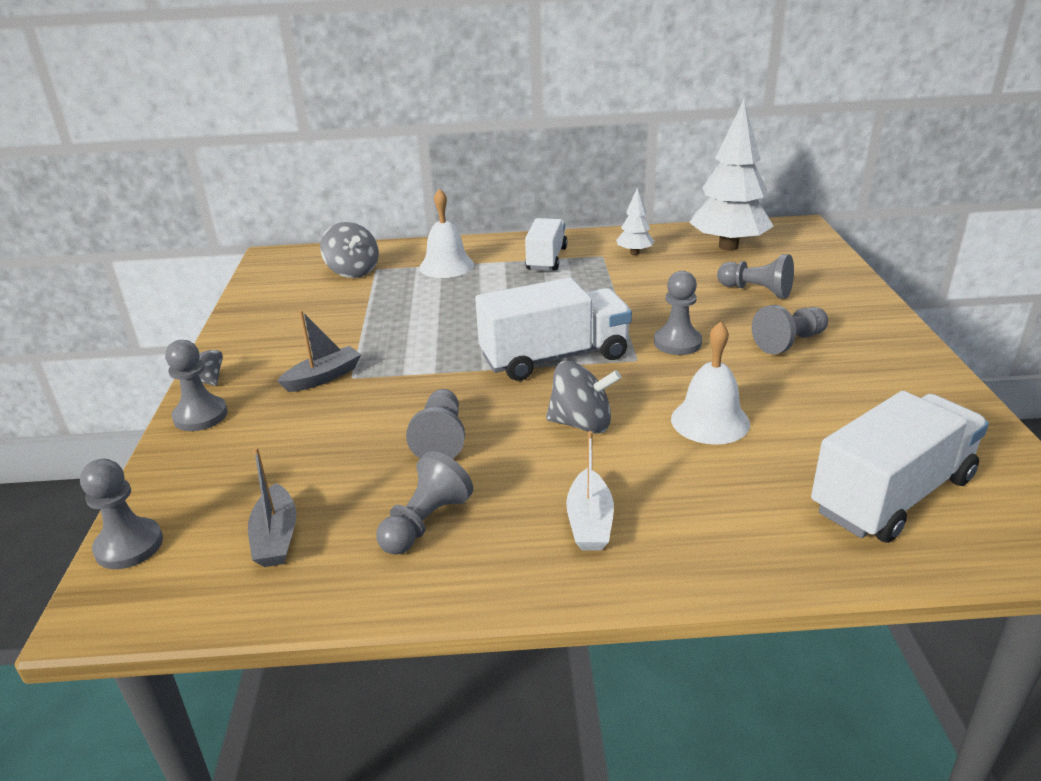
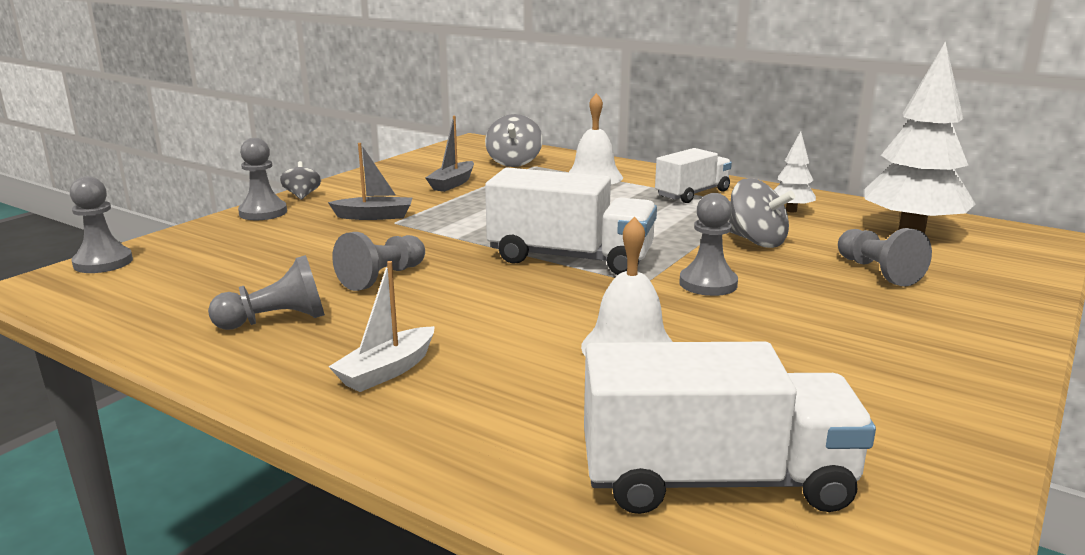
camera: 35 degrees right, 10 degrees down
grey boat [248,447,297,567] -> grey boat moved to [426,116,474,192]
grey spinning top [546,361,621,434] -> grey spinning top moved to [729,178,795,248]
grey pawn [752,305,828,354] -> none

